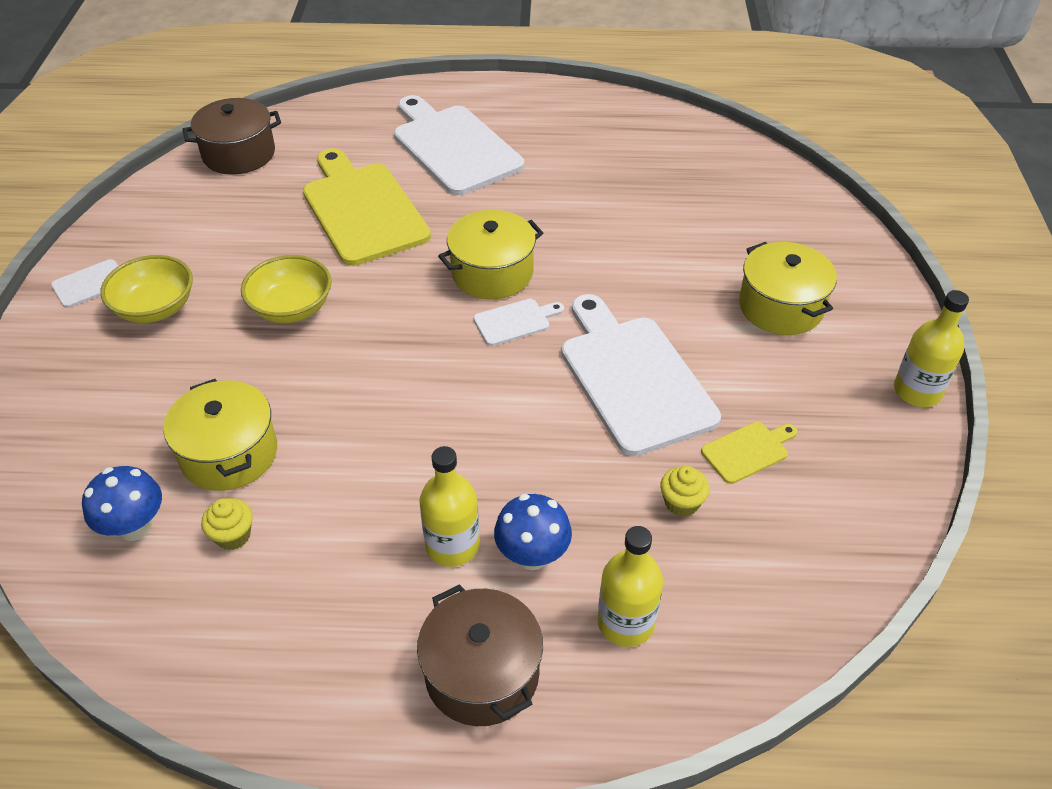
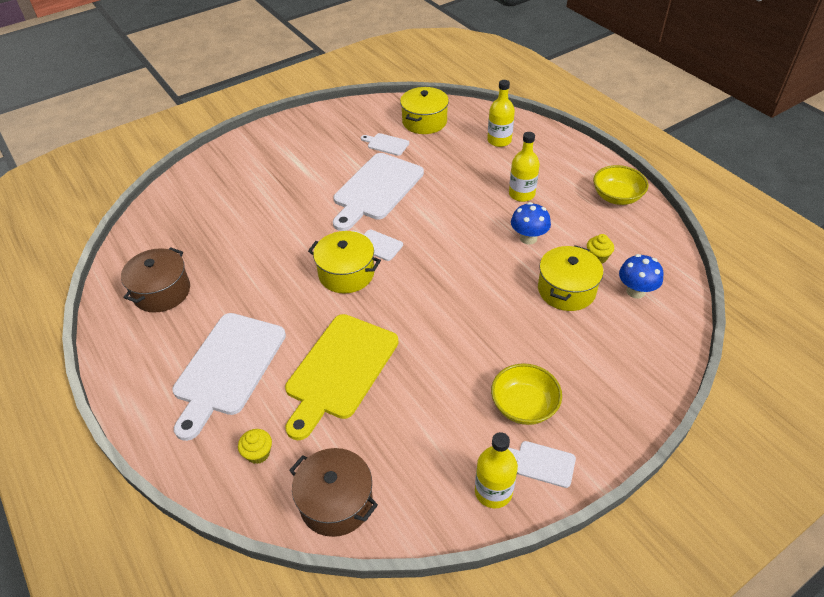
camera: 125 degrees left, 0 degrees up
yellow bowl [241,255,332,323] -> yellow bowl moved to [593,165,649,205]
brown pot [417,584,543,726] -> brown pot moved to [121,247,190,313]
blue mushroom [494,494,572,570] -> blue mushroom moved to [511,202,551,245]
yellow cupcake [660,466,710,517] -> yellow cupcake moved to [238,429,272,464]
yellow cutting board [701,422,797,484] -> white cutting board [361,133,409,156]
yellow pot [739,242,837,335] -> yellow pot moved to [400,87,449,134]
yellow bottle [894,290,969,407] -> yellow bottle moved to [475,432,518,509]

